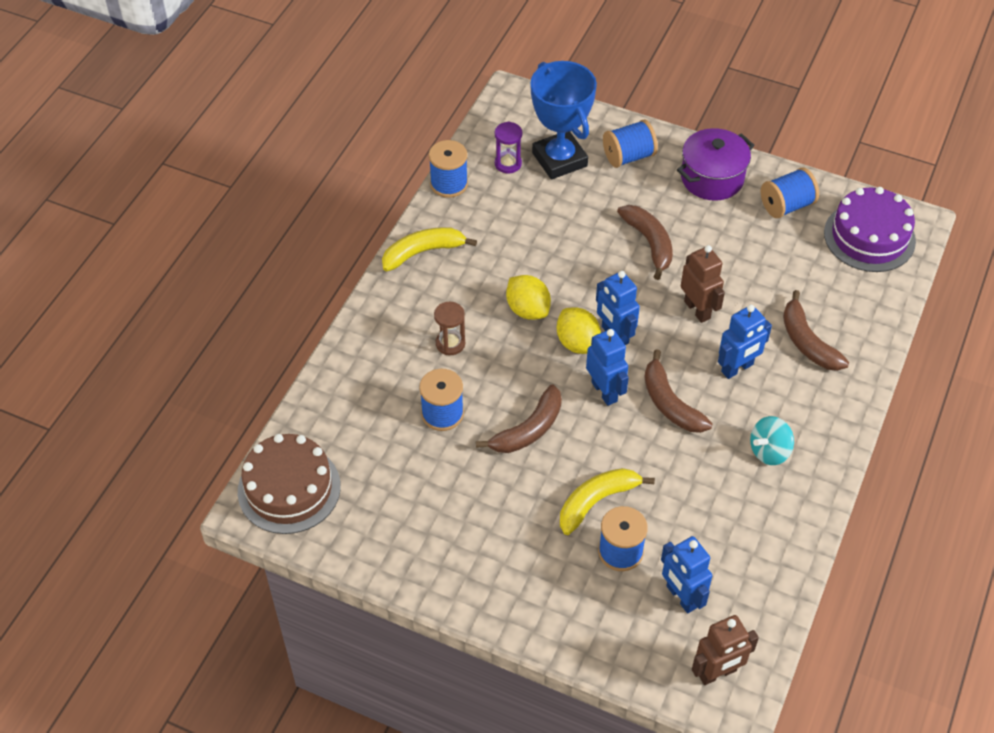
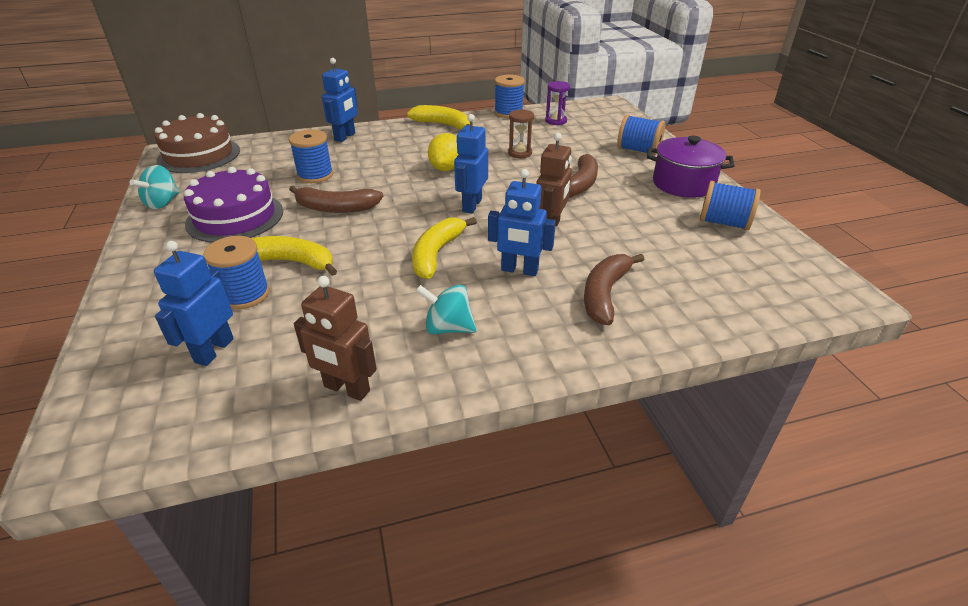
camera: 50 degrees right, 15 degrees down
brown hourglass [434,302,465,355] -> brown hourglass moved to [508,109,534,158]
blue trophy [530,61,597,180] -> none
yellow lemon [557,307,601,354] -> none
blue robot [586,329,629,406] -> blue robot moved to [322,58,358,142]
brown banana [644,349,713,433] -> yellow banana [412,217,477,279]
brown robot [692,615,759,685] -> brown robot moved to [294,276,377,401]
purple cake [824,187,916,272] -> purple cake moved to [184,167,283,243]
none -> turquoise spinning top [129,165,180,209]

